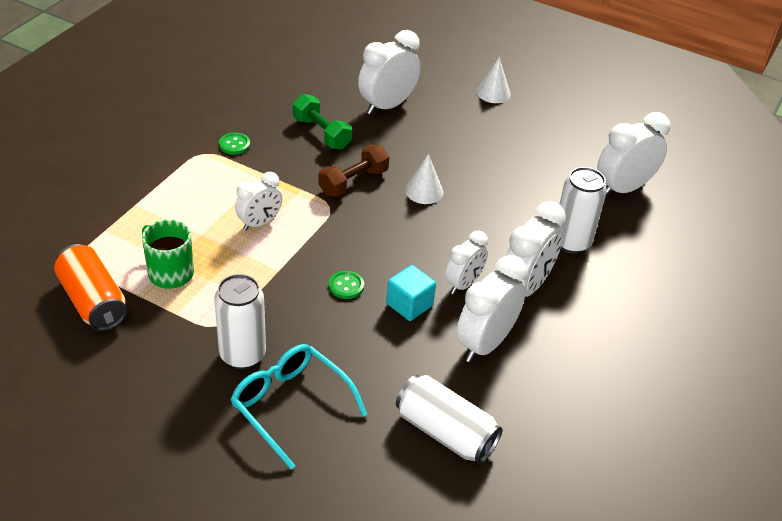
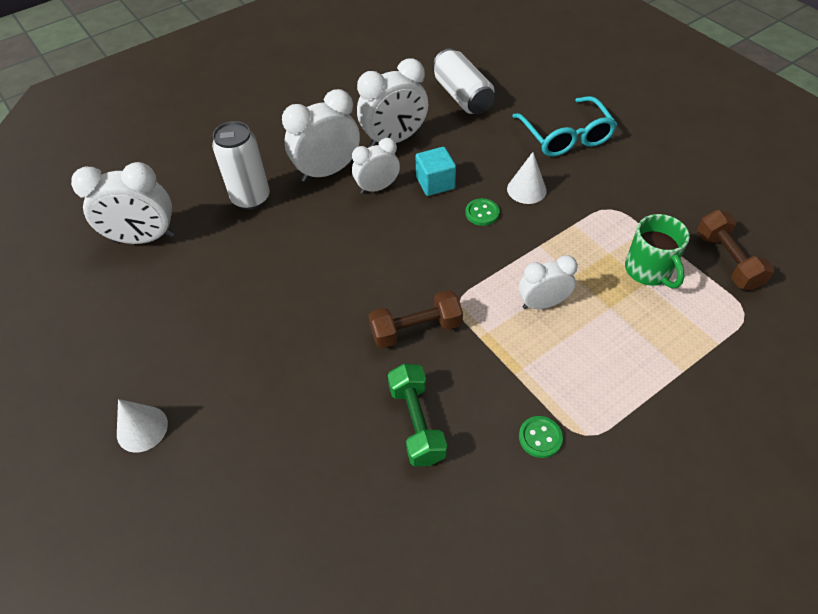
camera: 150 degrees left, 10 degrees up
orange can [54,244,127,331] -> brown dumbbell [697,210,774,290]
white can [214,274,266,369] -> none
white clock [358,30,421,115] -> none
white cone [405,154,443,204] -> white cone moved to [507,152,547,204]

